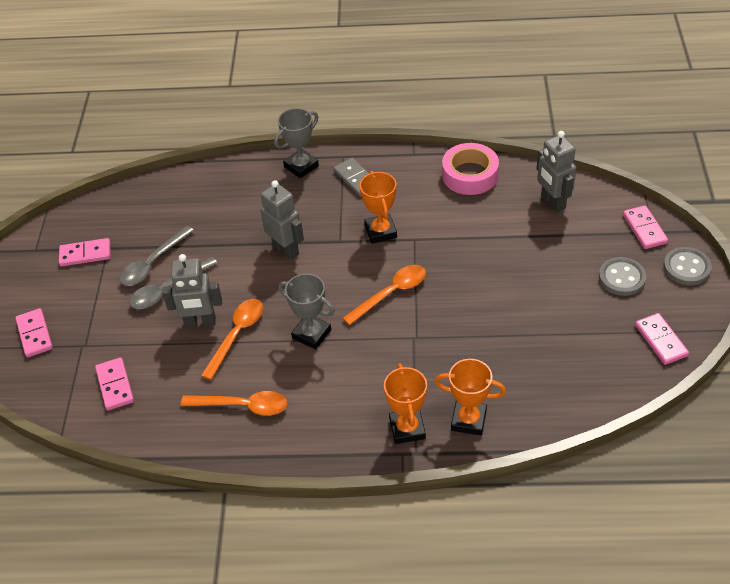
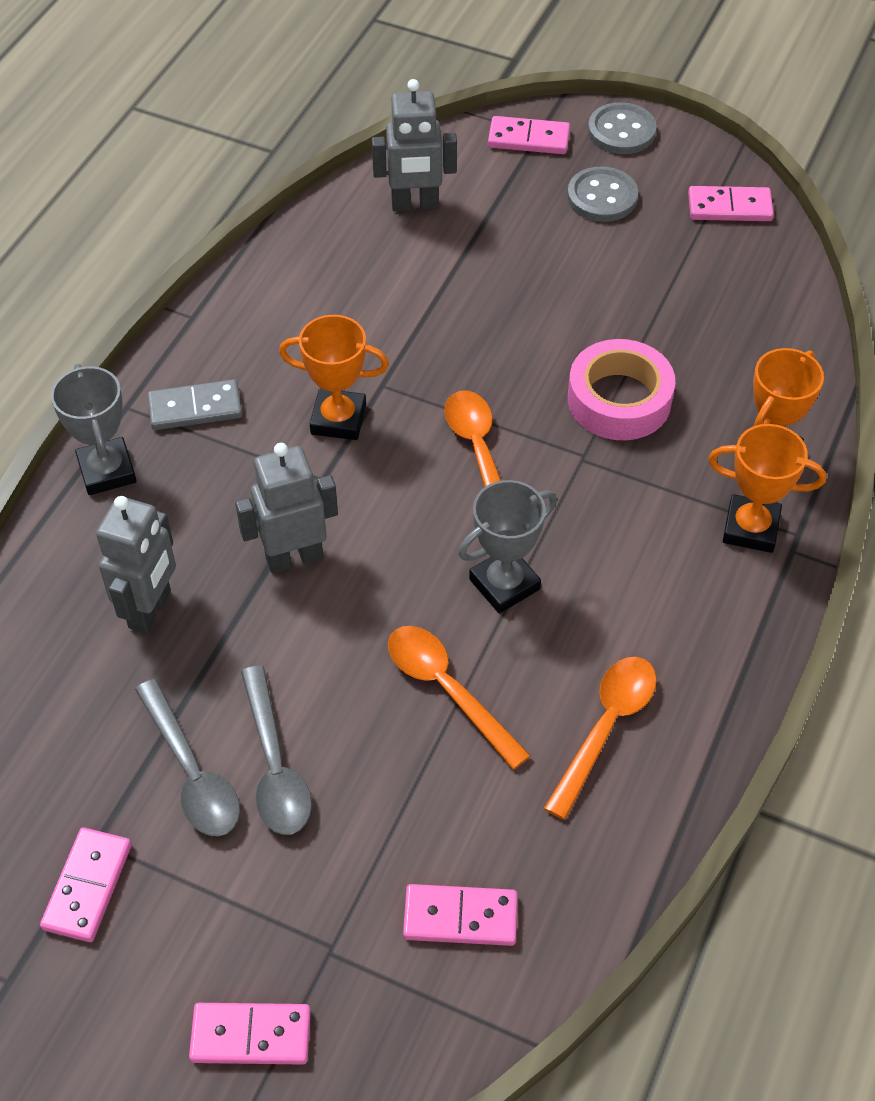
camera: 70 degrees left, 5 degrees up
grey robot [162,254,222,328] -> grey robot moved to [96,496,176,634]
pink tape [442,143,499,195] -> pink tape moved to [568,339,675,440]

